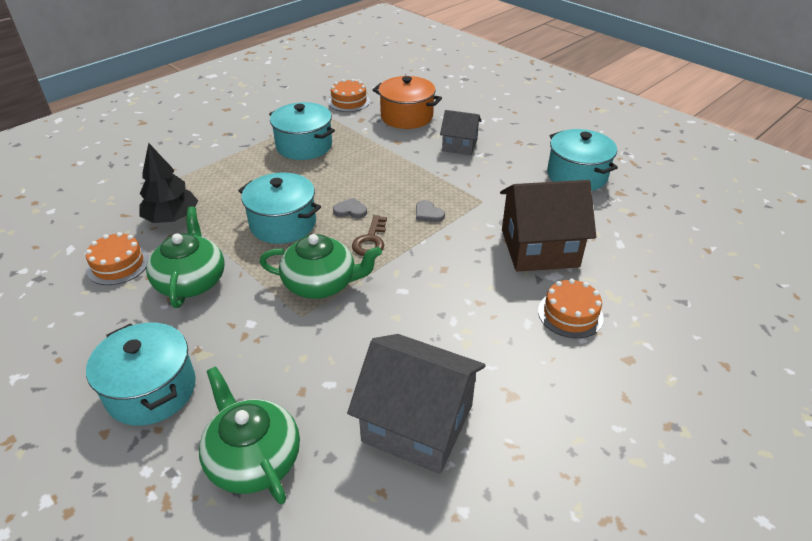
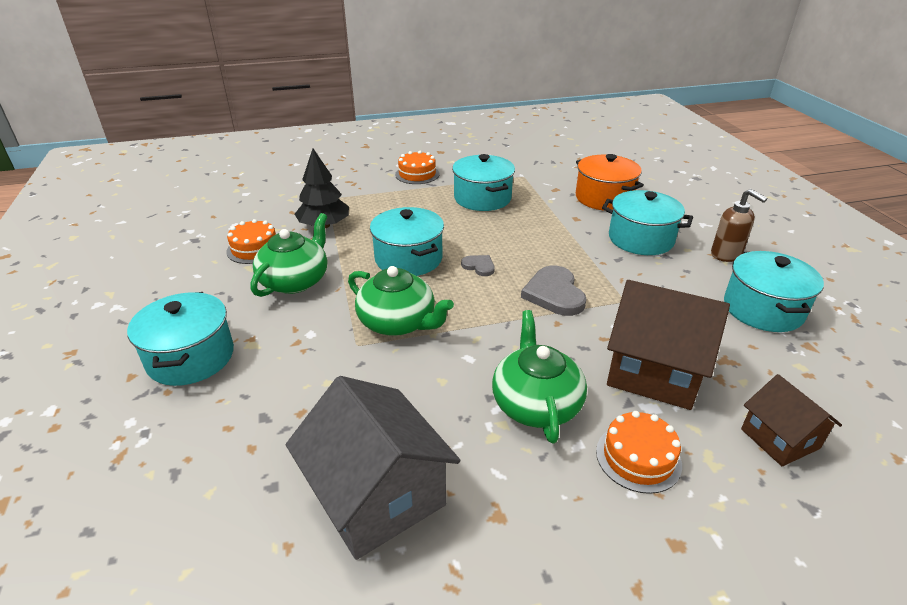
camera: 30 degrees right, 5 degrees down
green teapot [199,367,300,504] -> green teapot moved to [492,310,587,444]
orange cake [328,79,370,112] -> orange cake moved to [395,151,439,184]
brown key [352,215,387,256] -> none
grey heart [416,200,445,222] -> grey heart [521,266,586,316], size x1.86
grey house [440,110,481,155] -> turquoise pot [602,190,693,255]
none -> brown soap dispenser [711,189,767,262]
none -> brown house [741,374,842,466]

